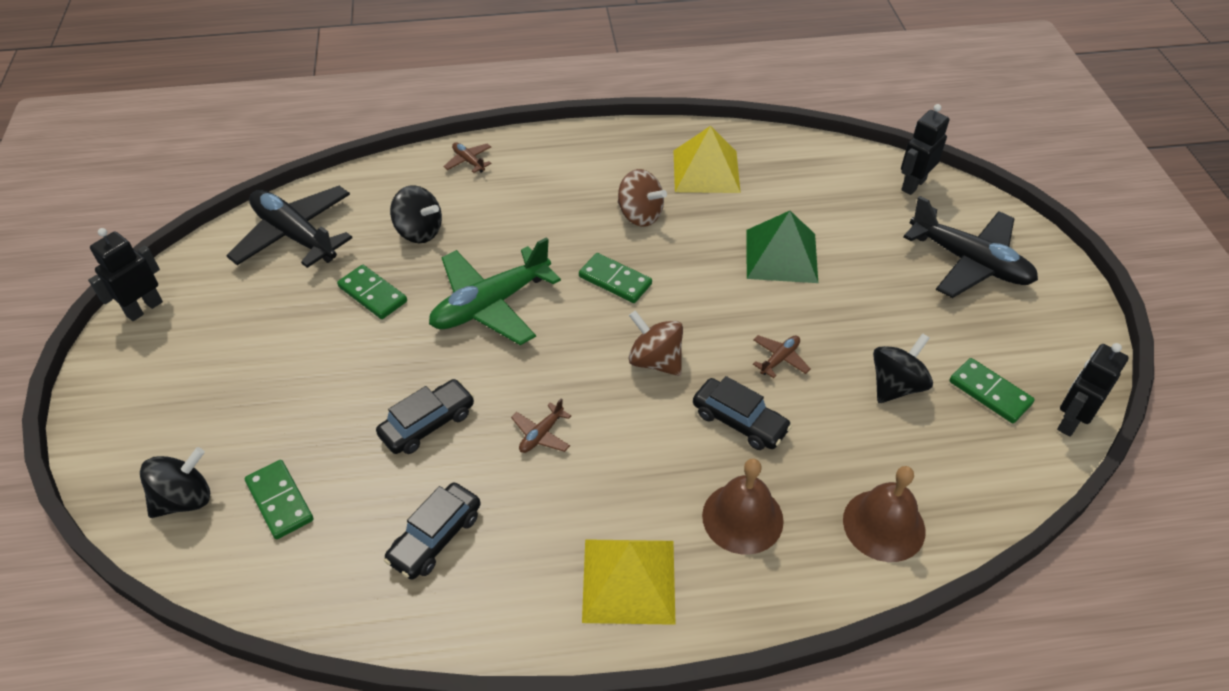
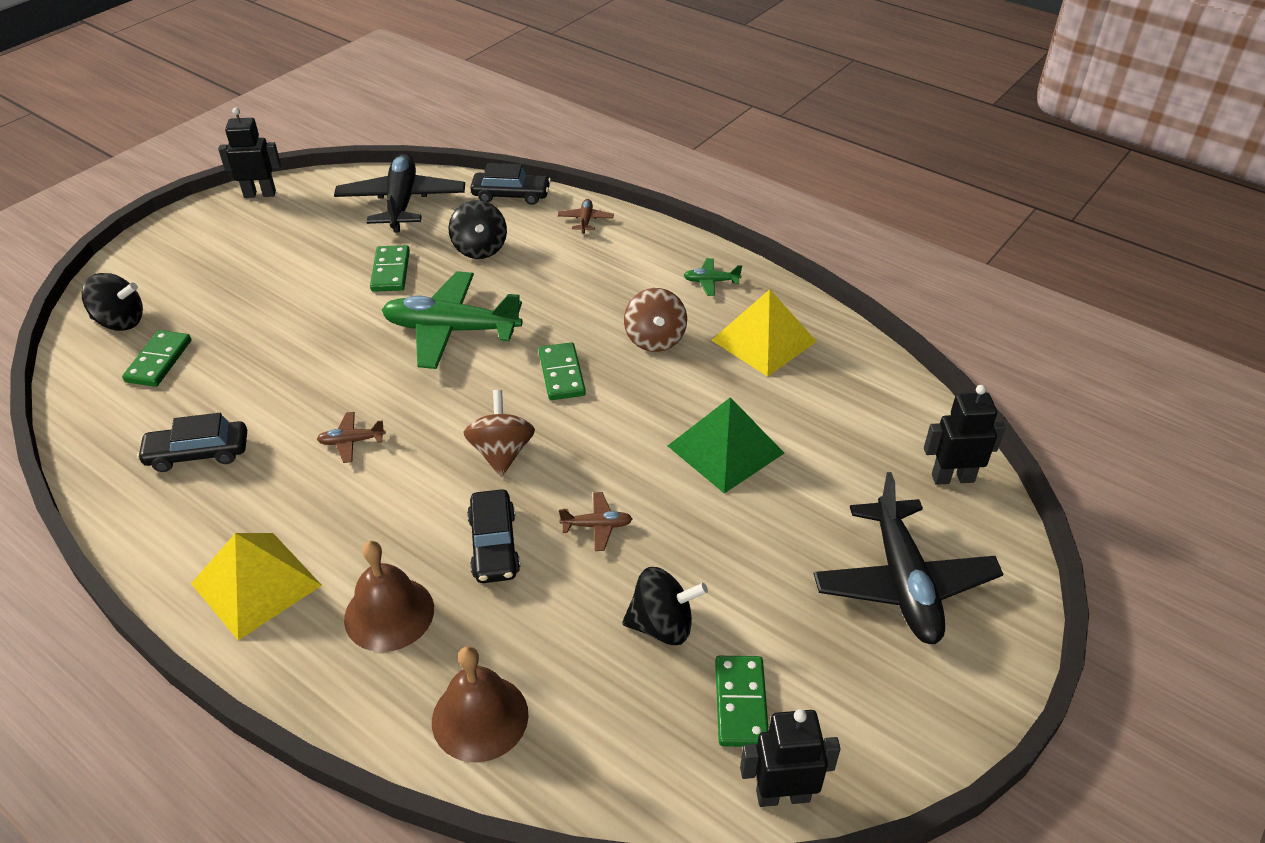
camera: 45 degrees right, 5 degrees down
black car [376,379,474,454] -> black car moved to [470,163,551,205]
none -> green plane [683,258,742,296]

